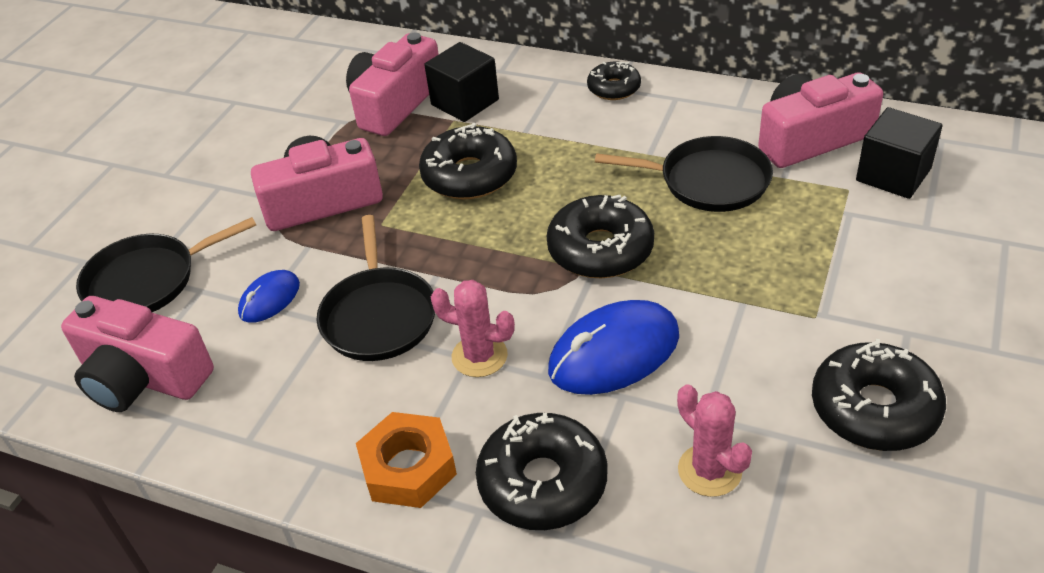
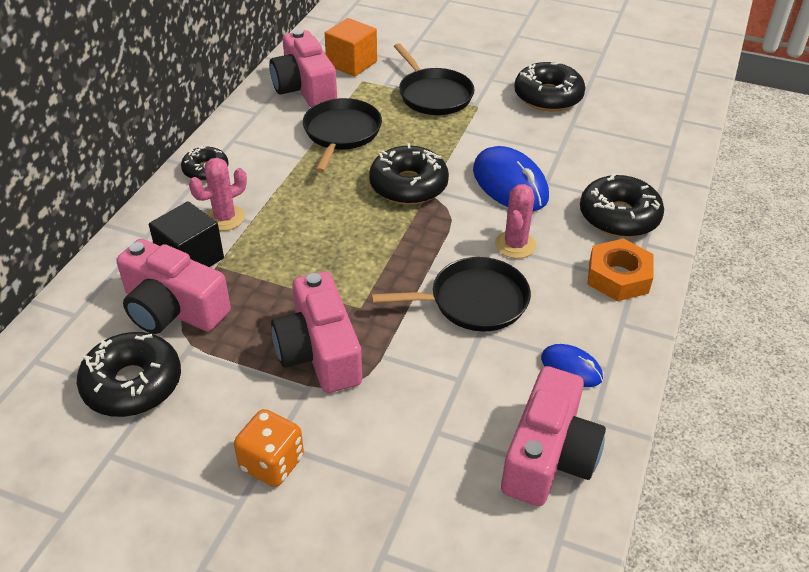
camera: 95 degrees left, 0 degrees up
black pan [76,217,256,312] -> black pan moved to [394,43,475,115]
blue mouse [238,270,300,323] -> blue mouse moved to [541,344,603,387]
black donut [419,123,517,200] -> black donut moved to [77,332,181,417]
pink cactus [677,384,752,497] -> pink cactus moved to [189,158,247,231]
black cube [856,107,942,199] -> orange cube [325,18,377,77]
none -> orange dice [234,409,304,487]

